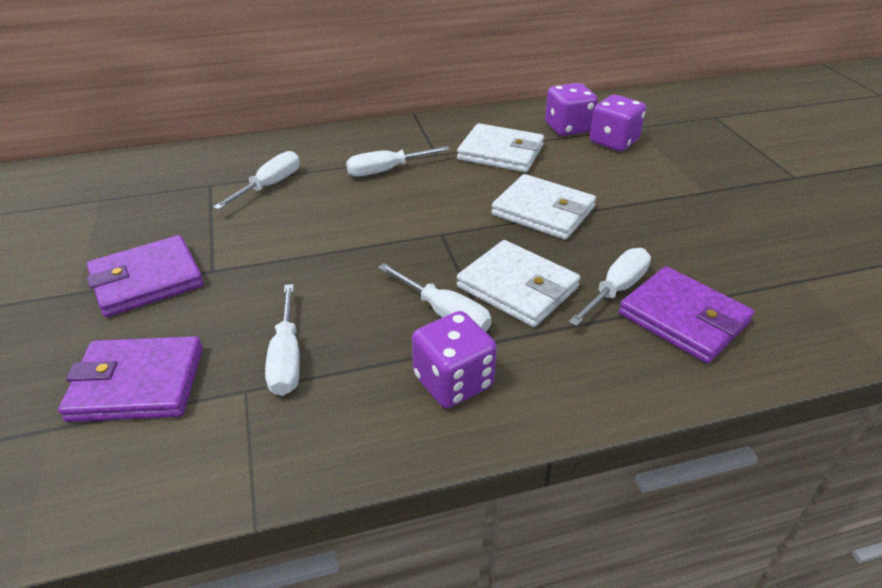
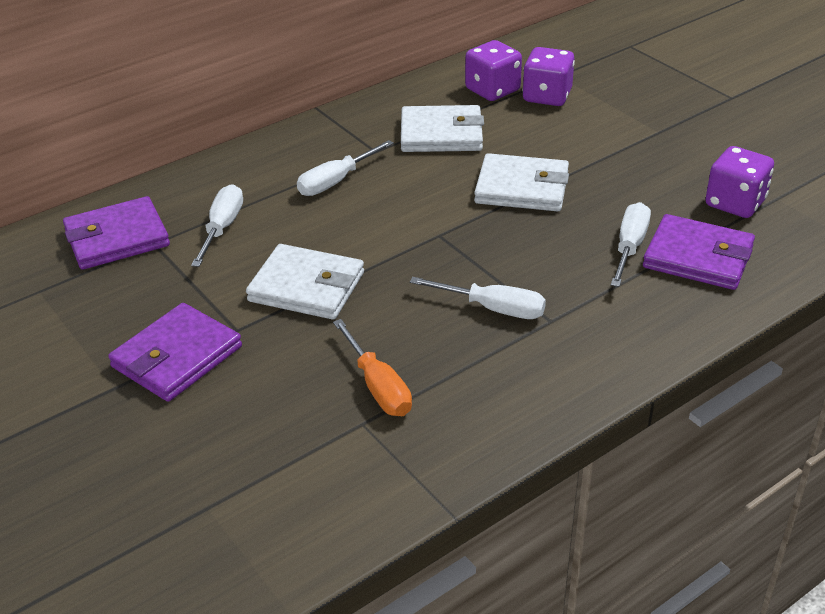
camera: 20 degrees left, 0 degrees up
purple wallet [58,336,203,422] -> purple wallet moved to [63,196,170,270]
white screwdriver [265,284,300,396] -> orange screwdriver [333,319,412,416]
purple dice [412,311,497,408] -> purple dice moved to [705,146,774,218]
white wallet [457,240,580,327] -> white wallet moved to [246,244,364,320]

